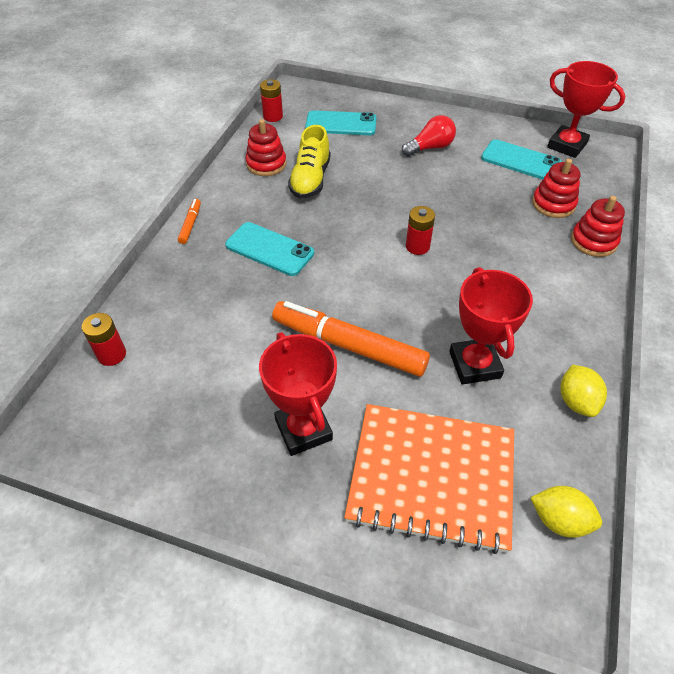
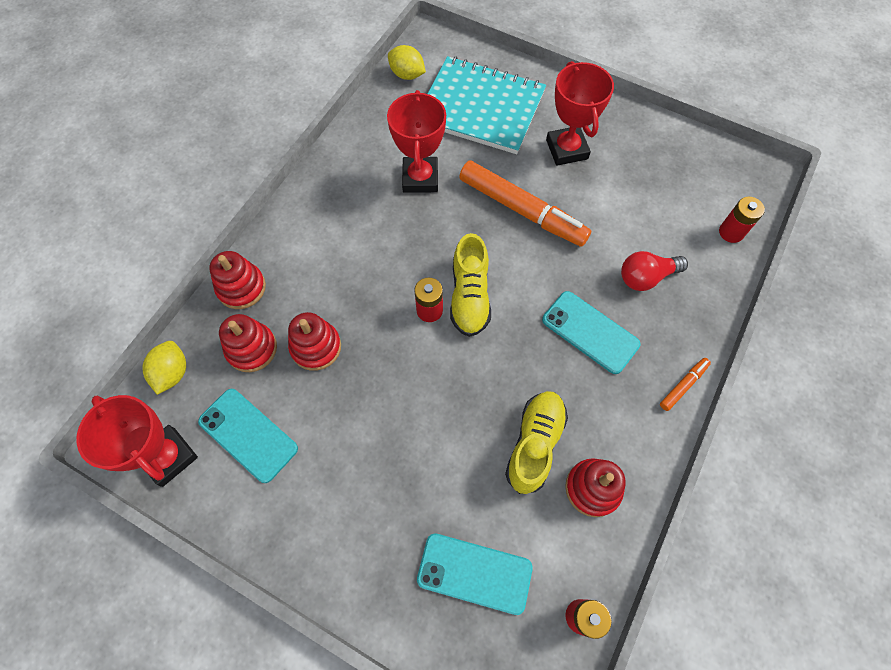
camera: 170 degrees left, 15 degrees up
orange marker [178,199,201,244] -> orange marker turned 150 degrees counterclockwise [660,358,711,411]
orange notebook [344,404,514,554] -> turquoise notebook [428,56,546,154]
red light bulb [402,115,456,157] -> red light bulb moved to [621,251,688,291]
yellow lemon [561,364,607,417] -> yellow lemon moved to [142,341,186,395]
none -> red stacking toy [288,312,341,371]
none -> yellow shoe [450,233,491,337]

